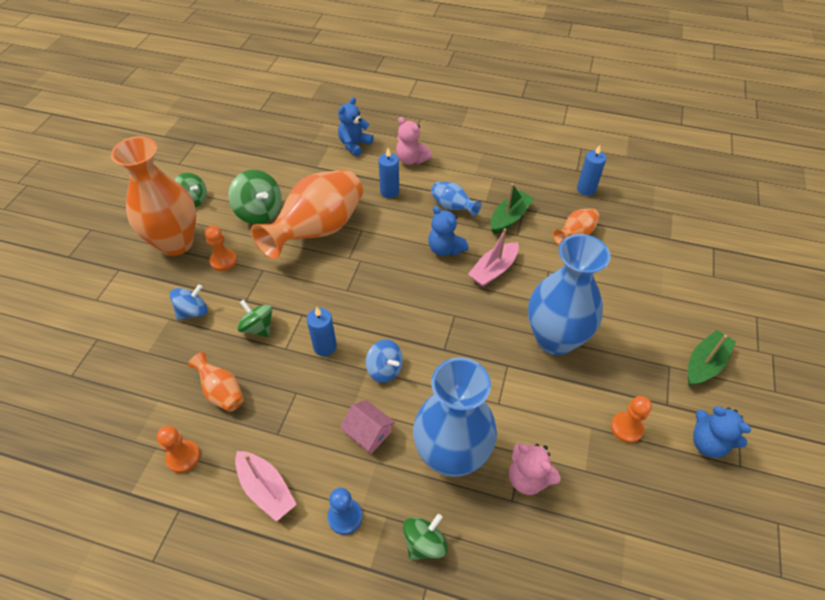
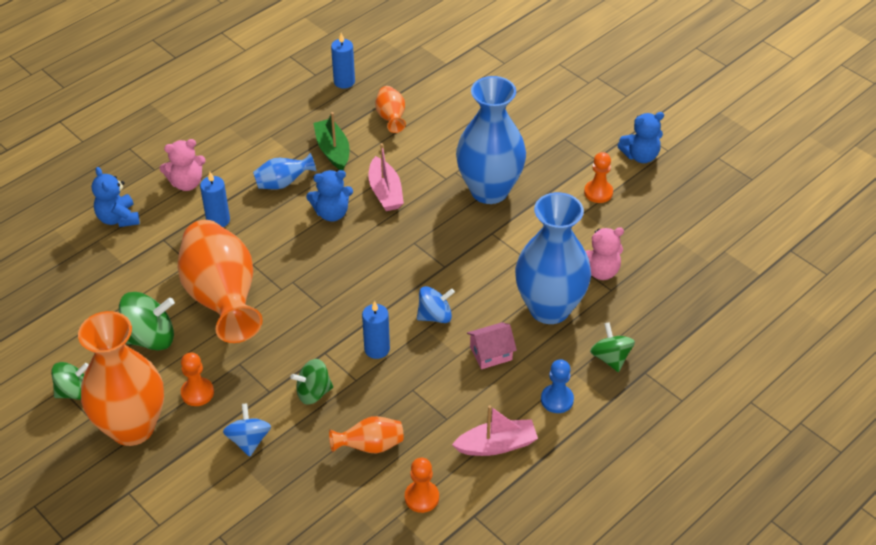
camera: 60 degrees left, 5 degrees down
green boat [688,330,736,386] -> none

